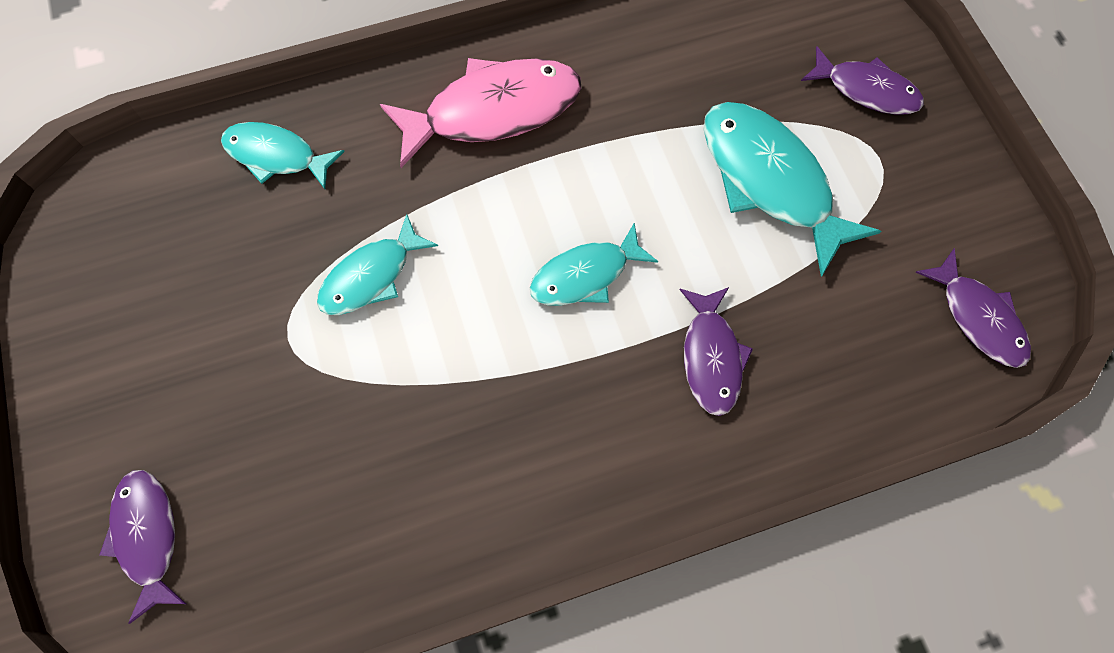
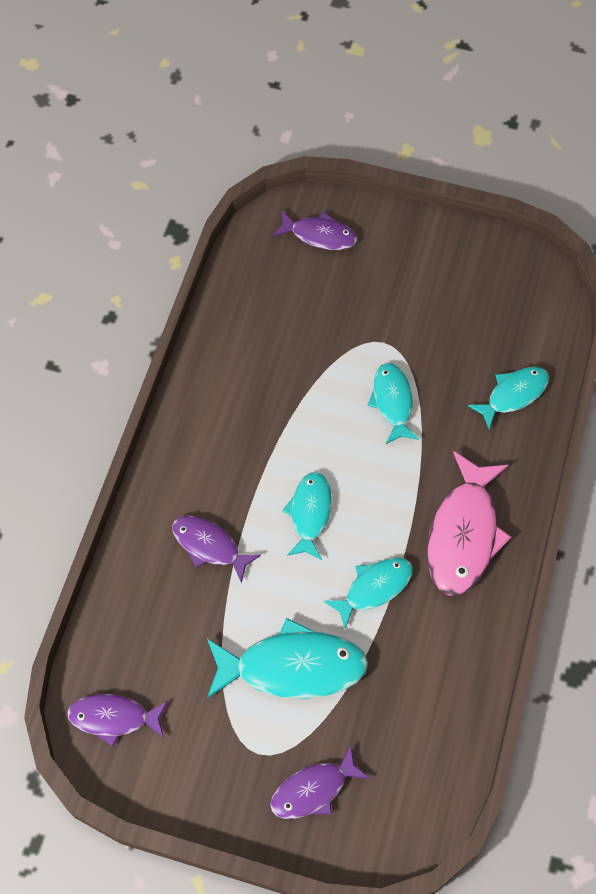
camera: 125 degrees right, 5 degrees down
none -> turquoise fish [324,557,413,629]

